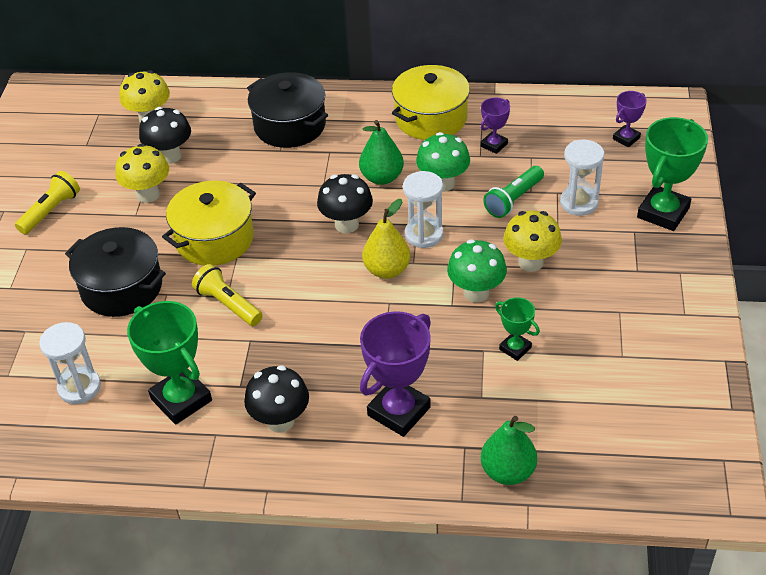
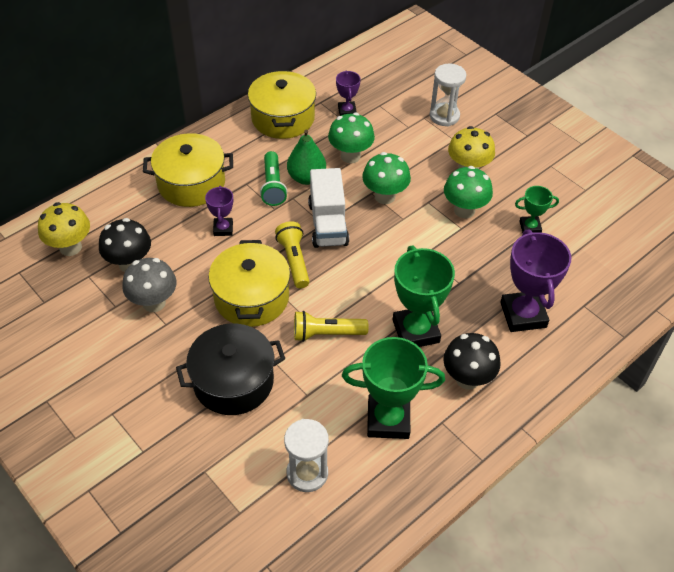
camera: 50 degrees left, 5 degrees up
yellow flashlight [15,171,80,234] -> yellow flashlight moved to [275,221,310,288]
yellow mushroom [115,144,169,203] -> grey mushroom [122,258,177,312]
black pot [247,72,328,148] -> yellow pot [143,133,233,207]
black mushroom [317,174,373,233] -> white truck [308,168,349,248]
yellow pear [362,199,411,279] -> none
white hourglass [403,171,443,248] -> green mushroom [362,152,411,204]
green pear [481,416,537,485] -> none
green flashlight [483,166,544,218] -> green flashlight moved to [260,151,287,206]
purple trophy [613,91,647,147] -> purple trophy moved to [205,186,233,236]
green trophy [637,117,708,231] -> green trophy moved to [393,246,455,347]

